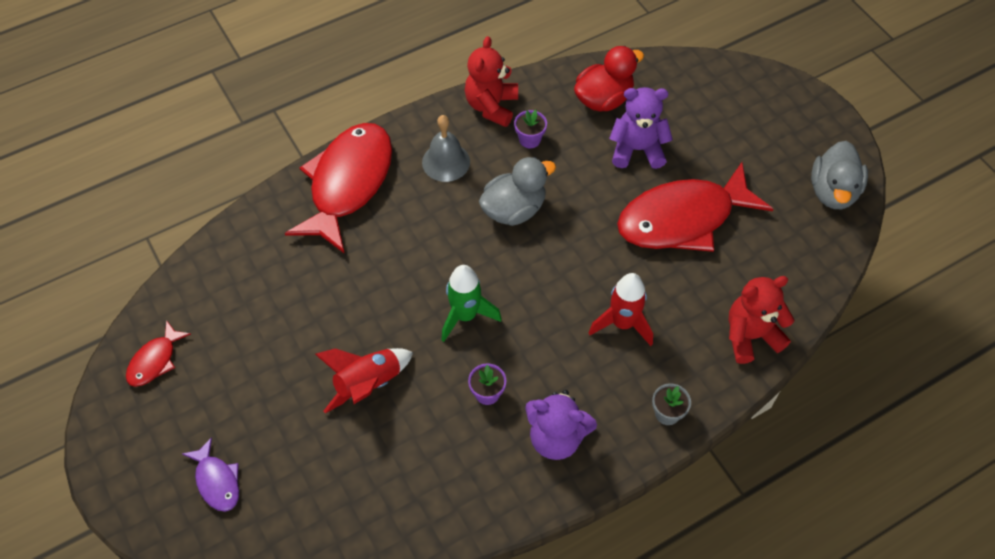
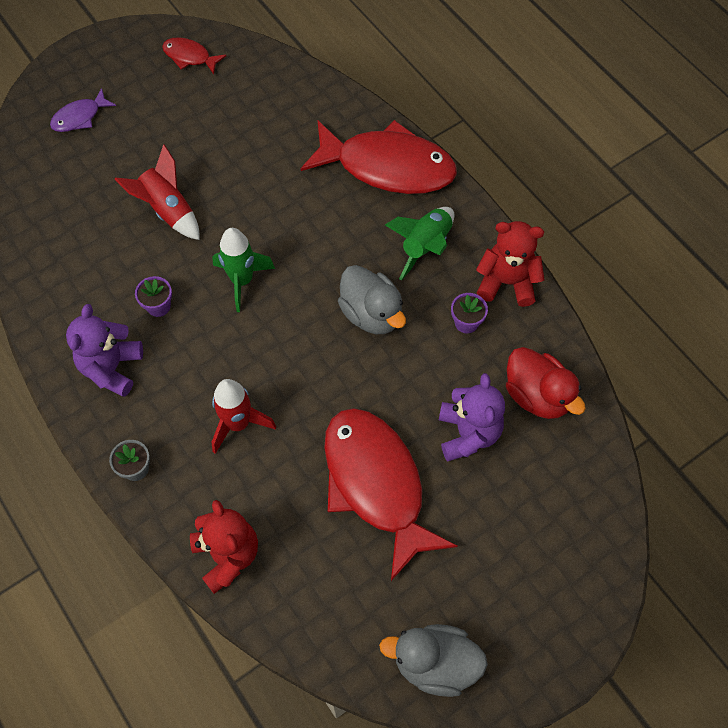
camera: 85 degrees right, 5 degrees up
grey bell [422,115,470,182] -> green rocket [385,207,454,280]

